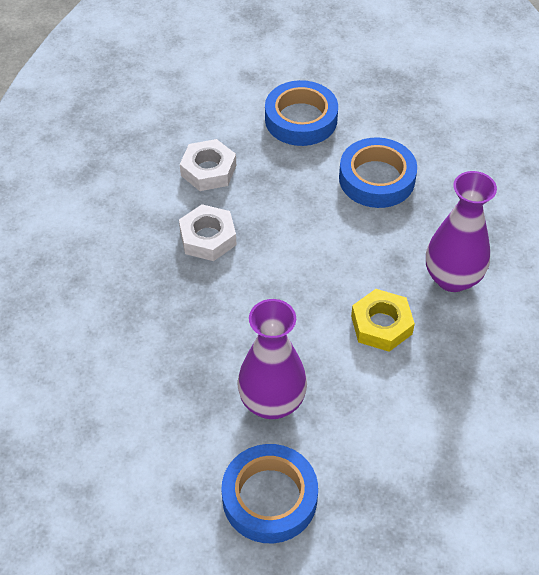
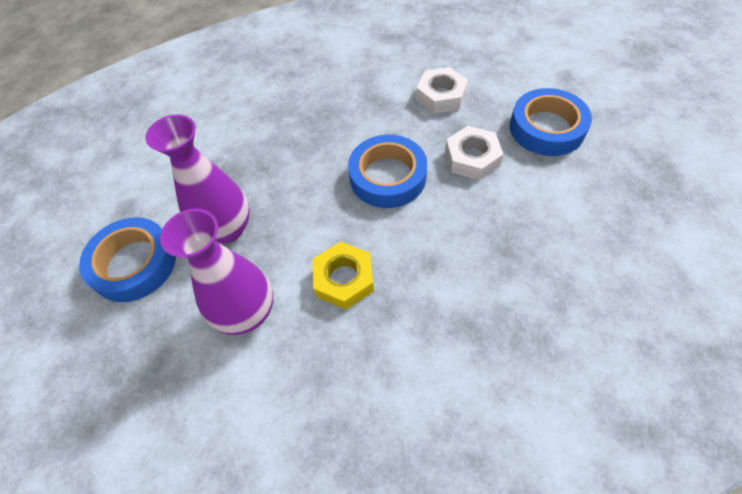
camera: 70 degrees right, 5 degrees up
white nut [179,204,236,261] -> white nut moved to [445,126,503,180]
blue tape [339,137,417,208] -> blue tape moved to [348,135,427,208]
purple vase [426,171,497,292] -> purple vase moved to [160,209,273,335]

